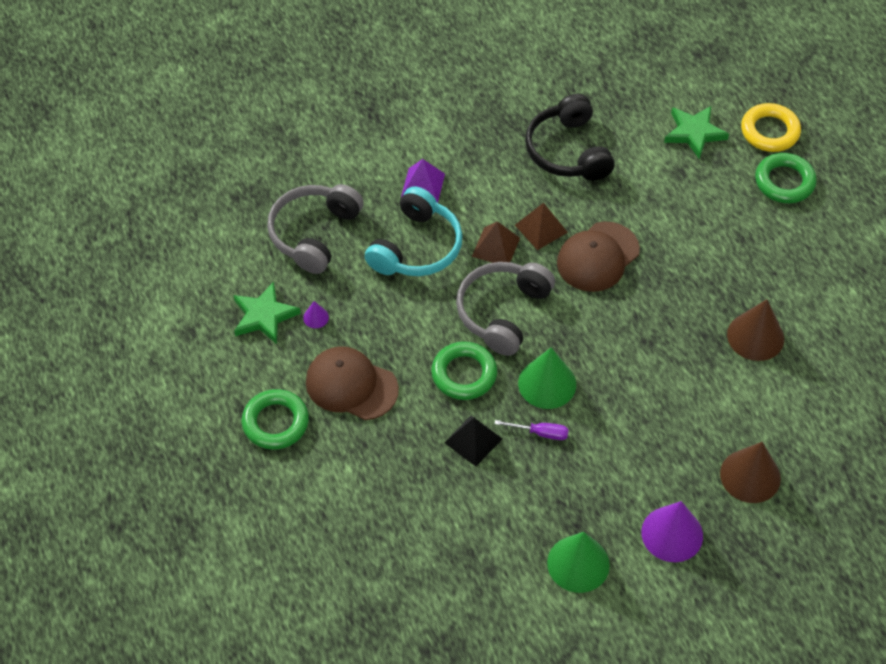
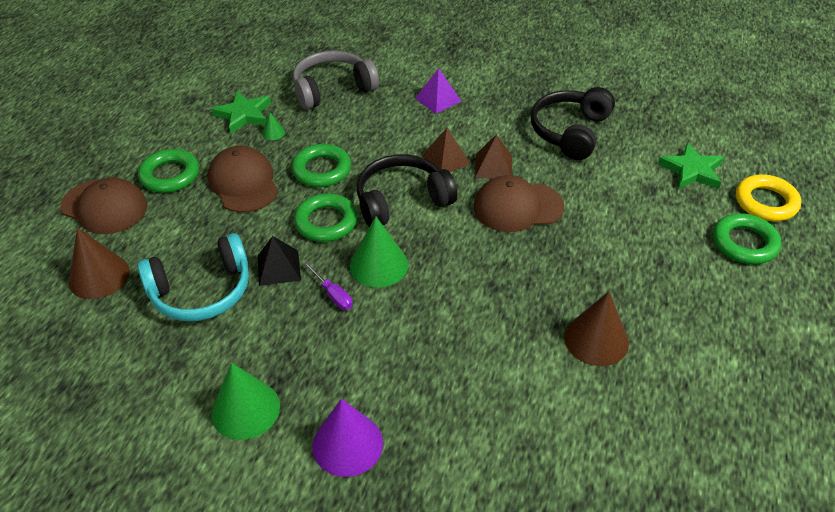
camera: 40 degrees right, 10 degrees down
purple cone [303,301,329,328] -> green cone [262,112,285,140]
turquoise headphones [365,186,463,276] -> turquoise headphones moved to [137,233,249,321]
grey headphones [456,262,555,356] -> black headphones [357,154,458,227]
brown cone [720,442,781,503] -> brown cone moved to [68,228,130,299]
none -> brown cap [60,177,147,234]
none -> green ring [291,144,351,187]

